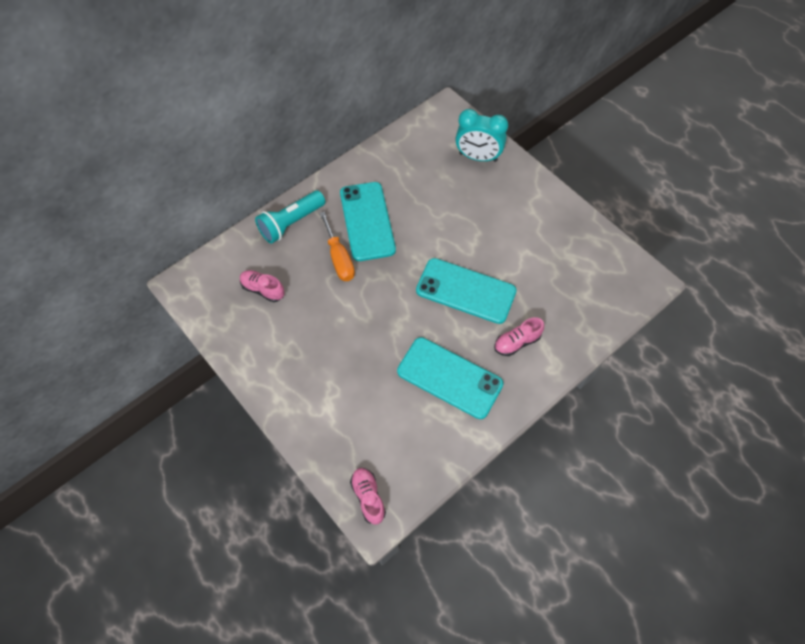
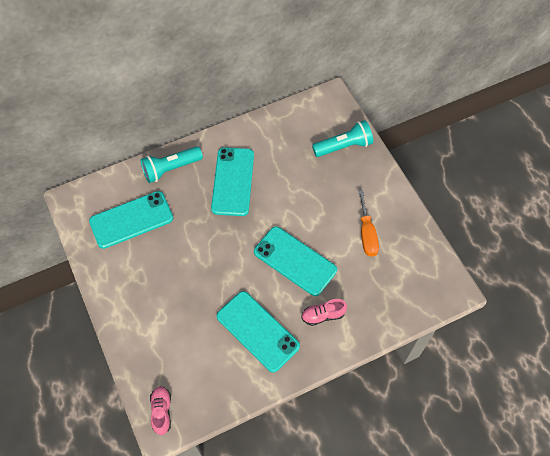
camera: 15 degrees right, 0 degrees up
pink shoe [240,270,285,302] -> turquoise phone [89,191,173,249]
orange screwdriver [319,211,355,281] -> orange screwdriver moved to [358,190,379,257]
turquoise clock [455,109,508,162] -> turquoise flashlight [312,120,373,157]

